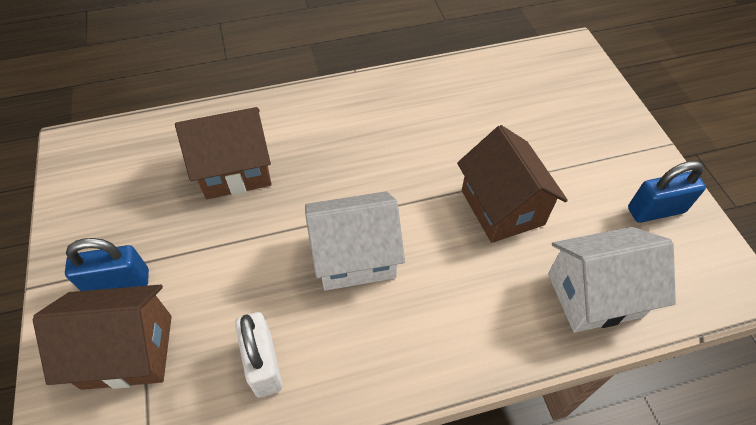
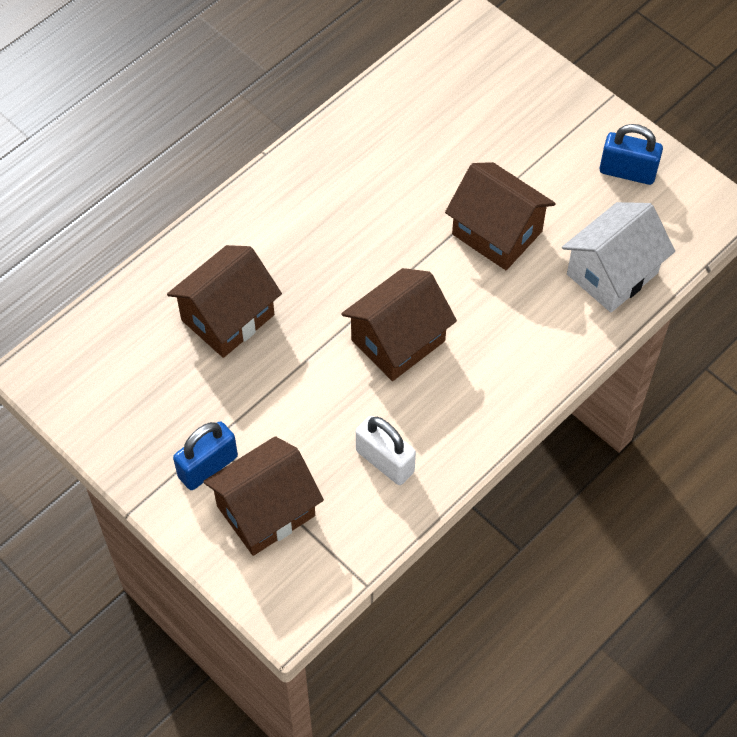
camera: 30 degrees left, 5 degrees up
white house [305,191,405,291] -> brown house [341,268,457,381]
blue padlock [628,161,706,223] -> blue padlock turned 60 degrees clockwise [600,124,663,185]

